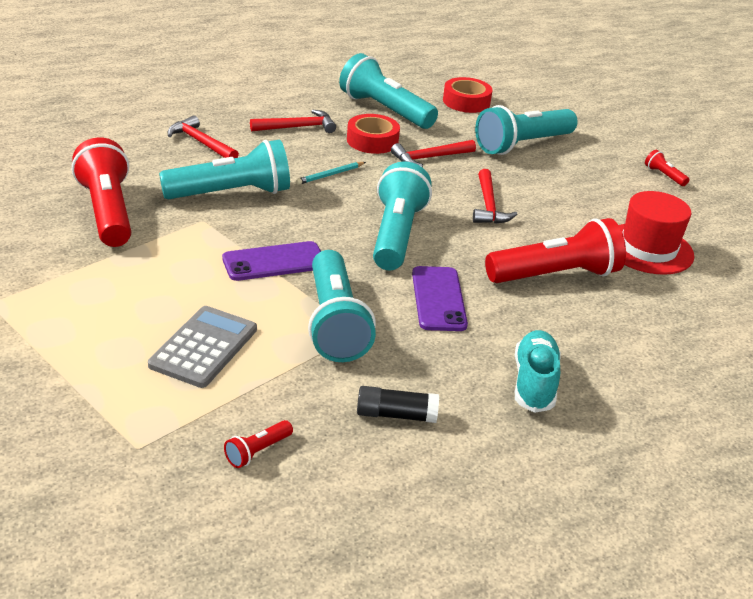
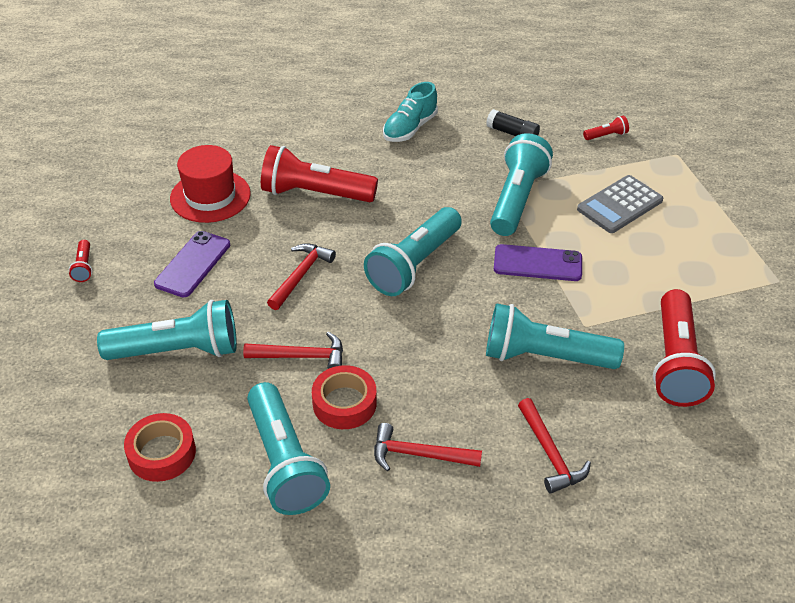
camera: 150 degrees left, 10 degrees up
turquoise pencil [296,162,366,185] -> none
purple phone [412,266,468,331] -> purple phone moved to [154,231,230,297]

